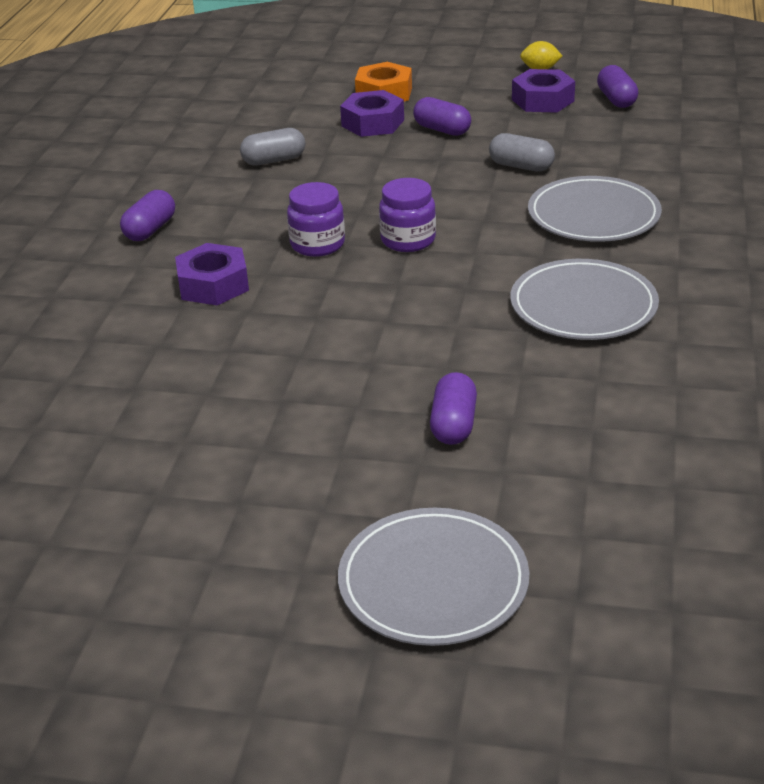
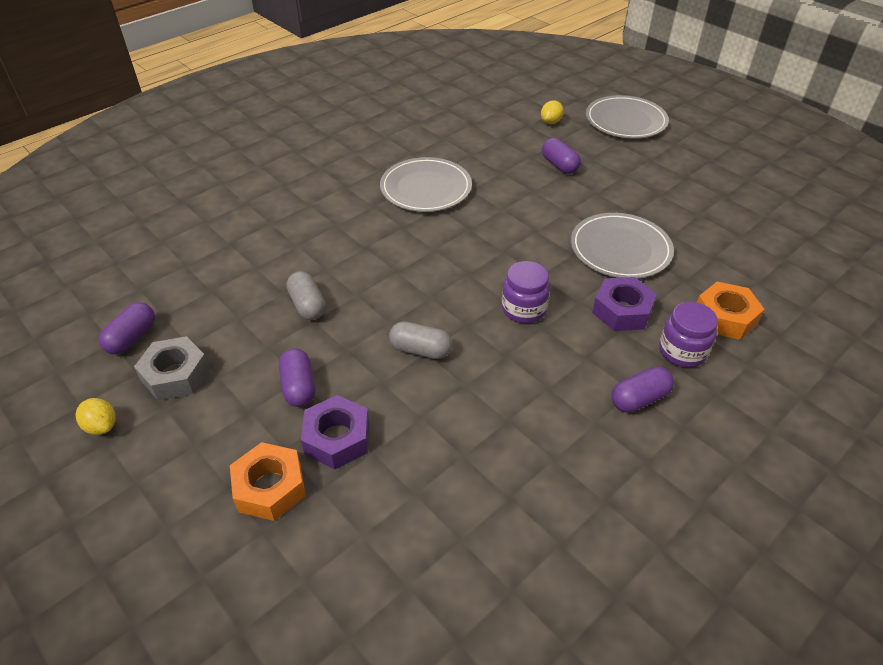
camera: 145 degrees left, 10 degrees up
grey capsule [240,128,305,166] -> grey capsule moved to [389,321,452,359]
purple jar [379,178,436,252] -> purple jar moved to [659,302,718,368]
purple capsule [430,372,477,445] -> purple capsule turned 75 degrees counterclockwise [542,138,581,174]
purple nut [512,69,575,113] -> grey nut [134,336,210,401]
grey plate [528,176,662,242] -> grey plate moved to [571,213,674,279]
none -> yellow lemon [541,100,564,124]
none -> orange nut [697,282,765,340]

